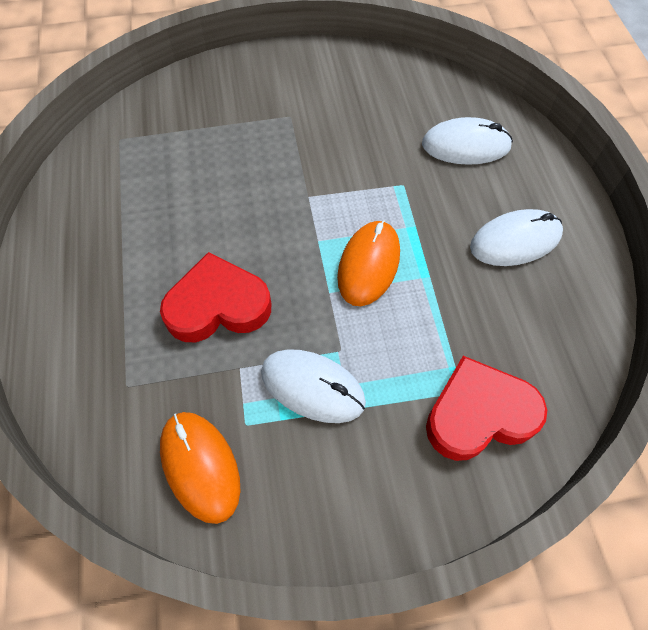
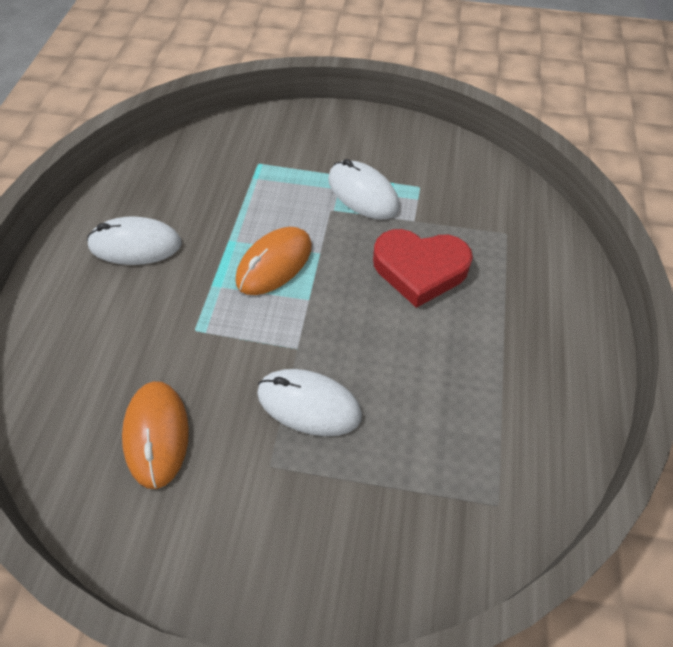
camera: 160 degrees left, 5 degrees down
orange mouse [160,412,240,524] -> orange mouse moved to [122,381,189,489]
white mouse [422,117,513,165] -> white mouse moved to [257,369,362,436]
red heart [426,356,547,461] -> none

